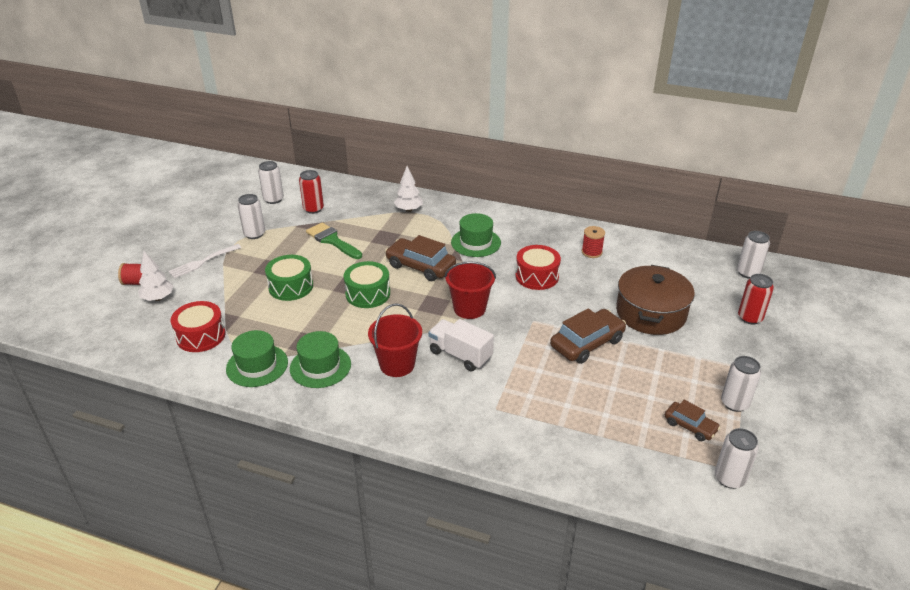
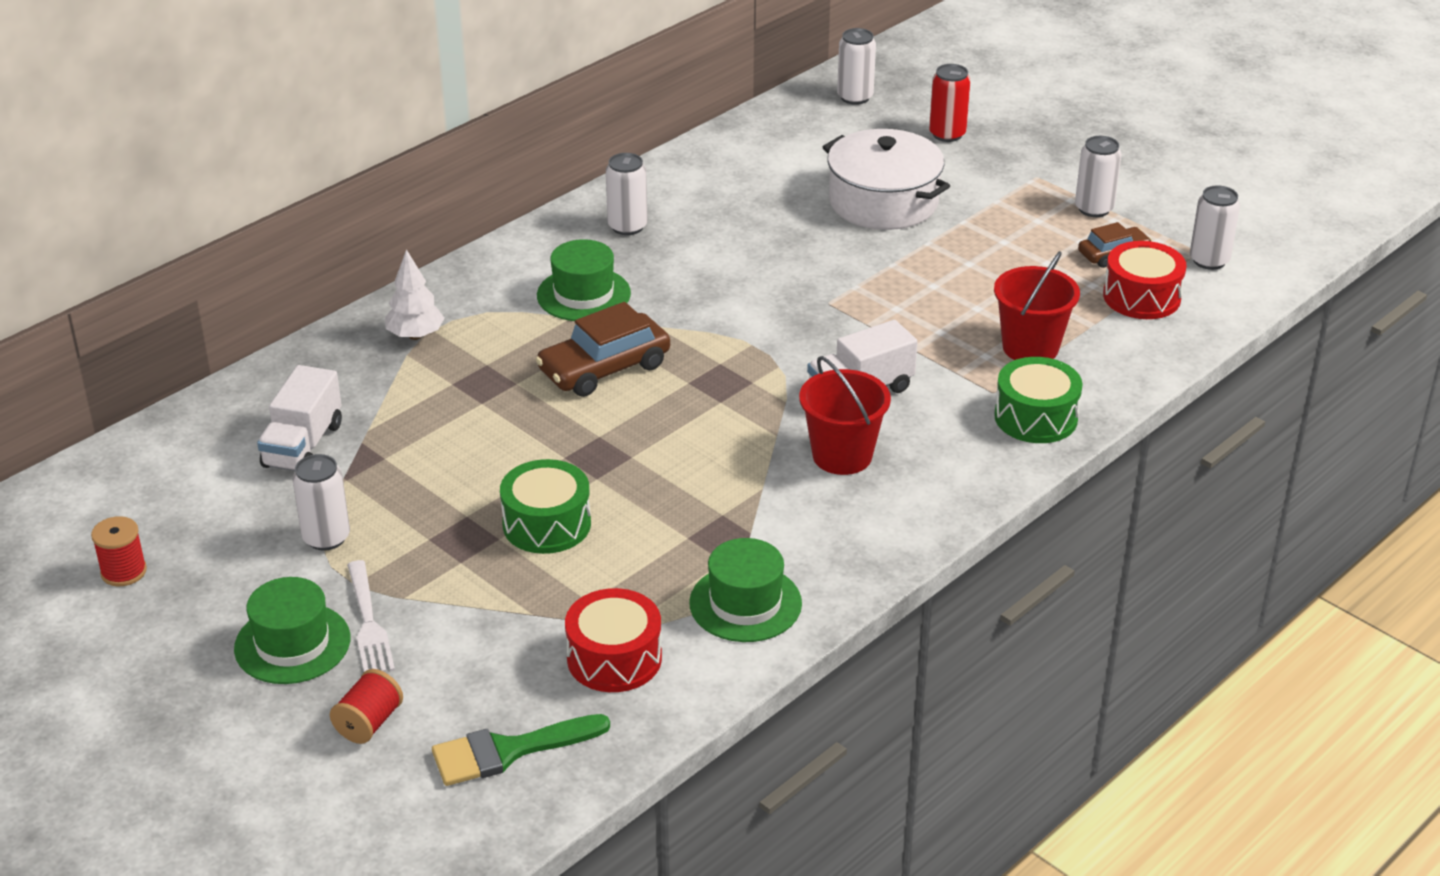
camera: 65 degrees left, 0 degrees up
white tree [138,251,174,301] -> none
white can [258,161,284,204] -> white can moved to [606,153,647,235]
green hat [290,331,351,388] -> green hat moved to [234,577,350,684]
red can [299,170,324,214] -> white truck [257,365,342,471]
green brush [306,223,362,259] -> green brush moved to [432,714,610,786]
green drum [343,261,390,308] -> green drum moved to [994,357,1083,443]
red bucket [444,261,496,319] -> red bucket moved to [994,251,1080,360]
red drum [515,245,561,290] -> red drum moved to [1103,241,1187,319]
brown car [550,308,626,364] -> none
red spool [582,226,605,258] -> red spool moved to [91,516,147,586]
brown pot [616,265,695,335] -> white pot [823,129,950,230]

